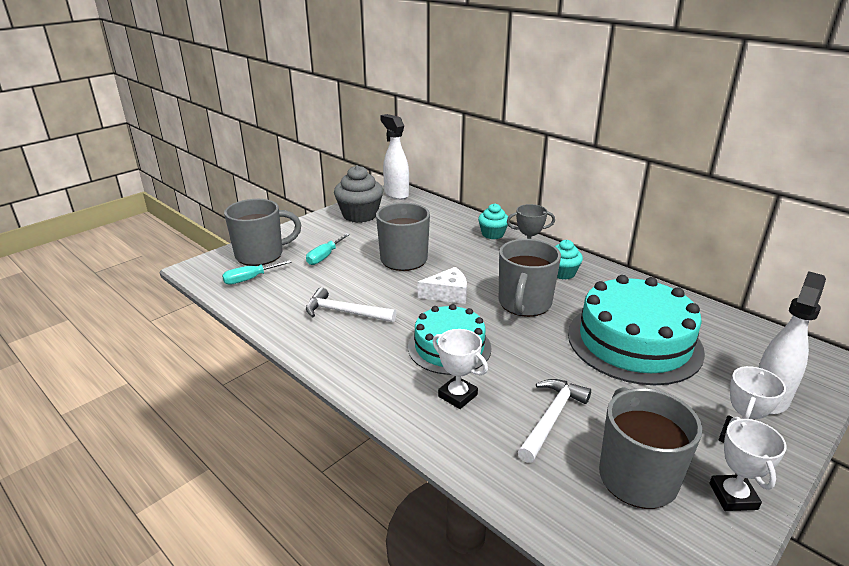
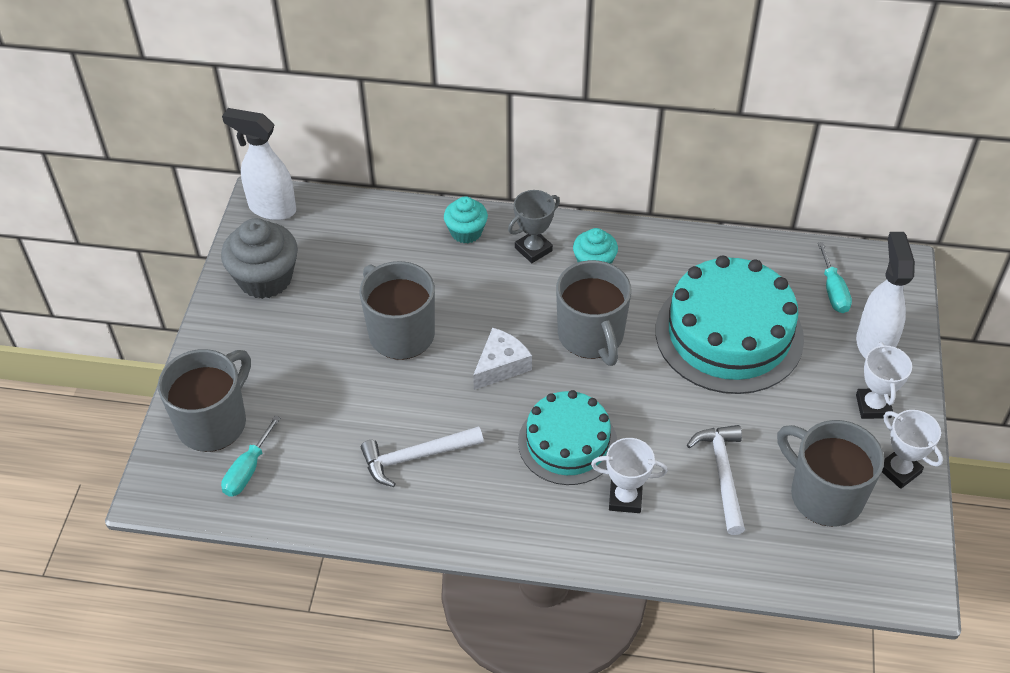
camera: 35 degrees left, 20 degrees up
turquoise screwdriver [306,233,350,265] -> turquoise screwdriver moved to [818,242,852,313]

